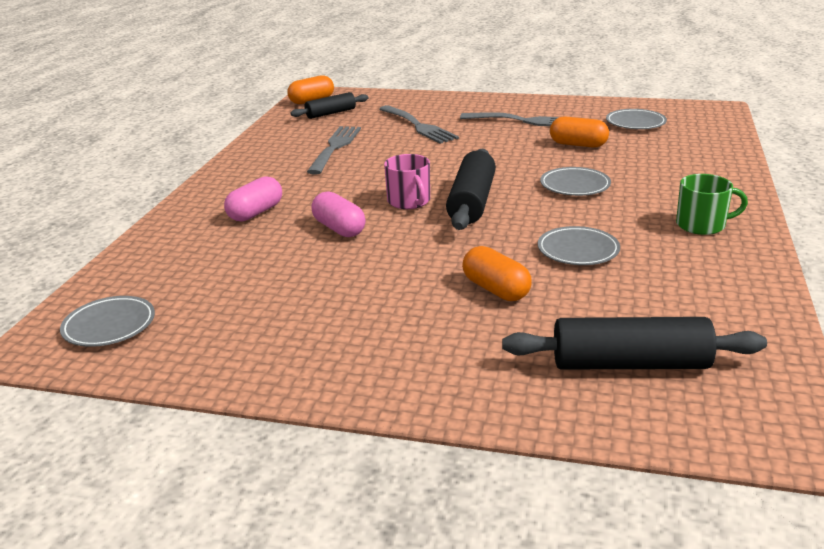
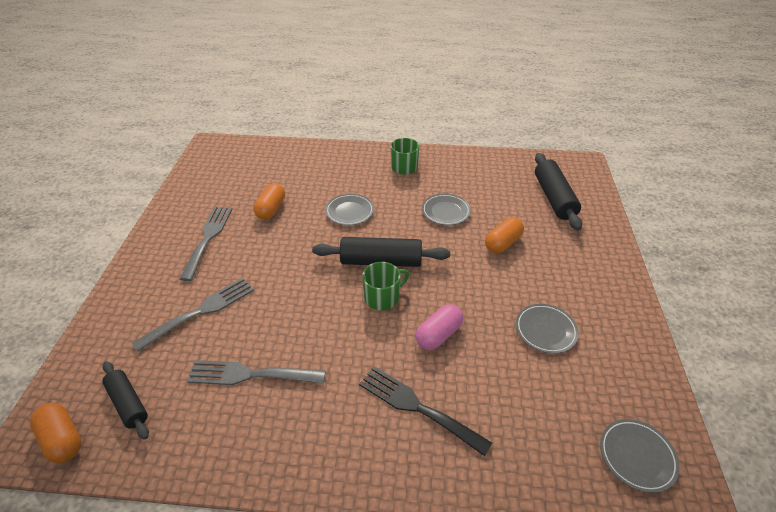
camera: 100 degrees left, 15 degrees up
pink capsule [224,176,282,222] -> black fork [359,366,492,456]
pink mug [384,154,430,209] -> green mug [362,262,409,310]
grey plate [606,109,667,129] -> grey plate moved to [516,304,579,354]

